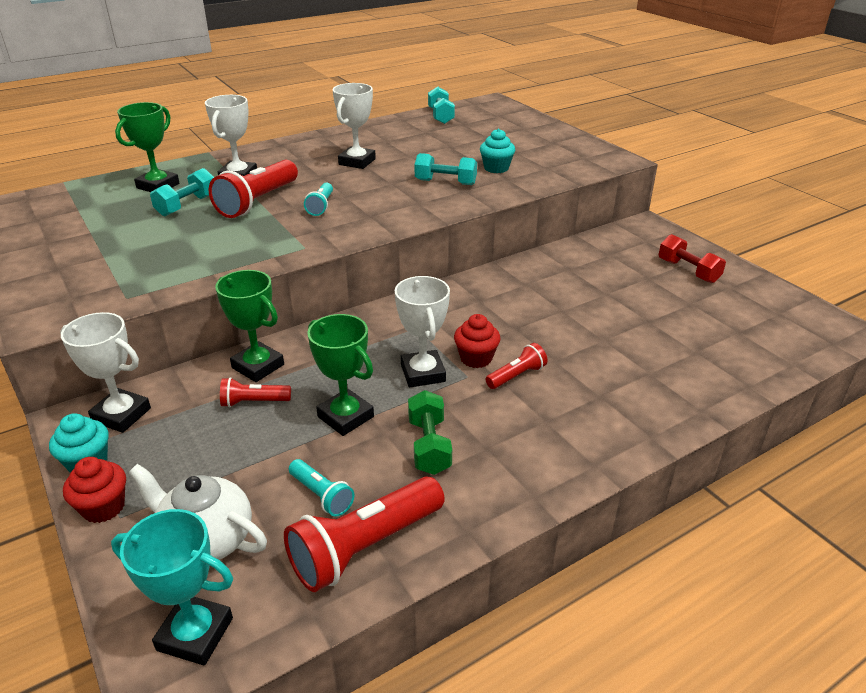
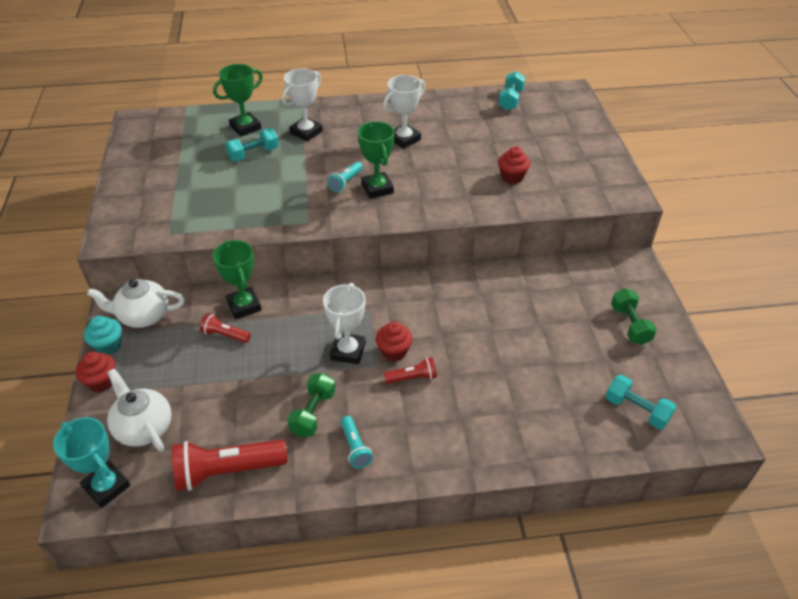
camera: 25 degrees right, 10 degrees up
white trophy [60,312,151,433] -> white teapot [87,279,185,328]
red flashlight [209,160,298,218] -> none
turquoise flashlight [289,459,354,517] -> turquoise flashlight moved to [341,416,373,468]
green trophy [307,314,374,436] -> green trophy moved to [358,121,395,199]
turquoise dumbbell [415,153,477,185] -> turquoise dumbbell moved to [606,375,676,430]
turquoise cupcake [480,129,515,173] -> red cupcake [498,146,530,184]
red dumbbell [658,234,726,283] -> green dumbbell [611,288,657,345]

